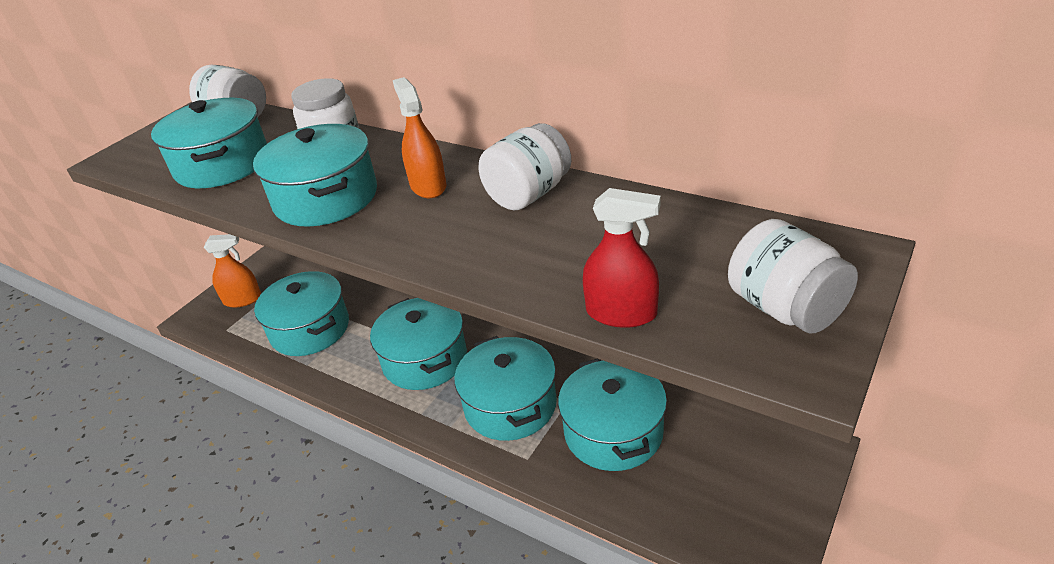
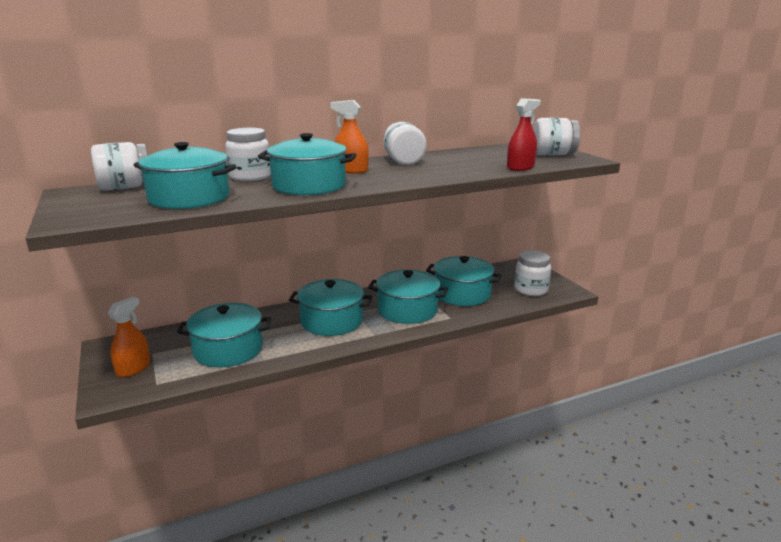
camera: 60 degrees left, 15 degrees down
none -> white jar [514,251,551,296]

